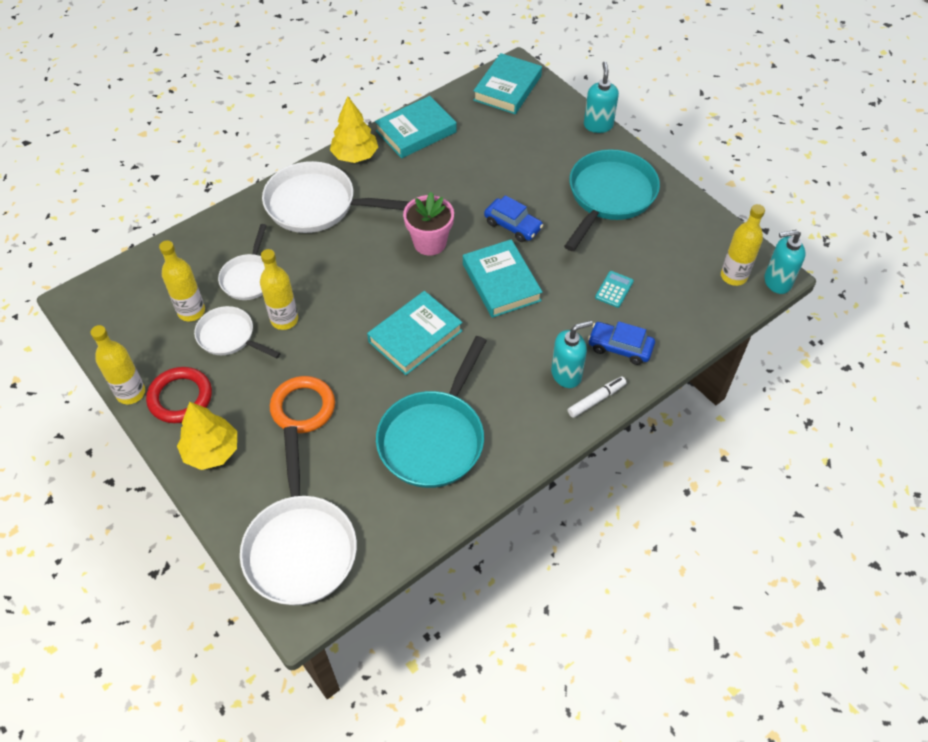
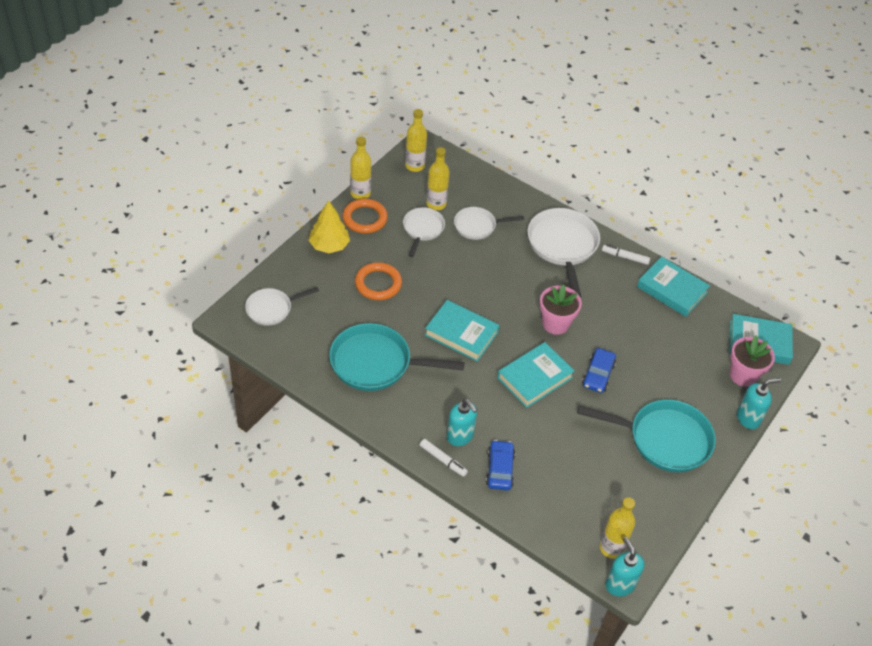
camera: 70 degrees right, 5 degrees down
red ring [146,367,212,423] -> orange ring [343,199,388,233]
white pan [240,426,357,605] -> white pan [245,287,319,325], size x0.58
yellow bottle [260,249,298,330] -> yellow bottle moved to [405,109,427,172]
yellow tree [330,96,378,163] -> white marker [602,245,650,265]
turquoise calculator [595,271,634,308] -> none
none -> pink flower pot [730,336,775,387]

